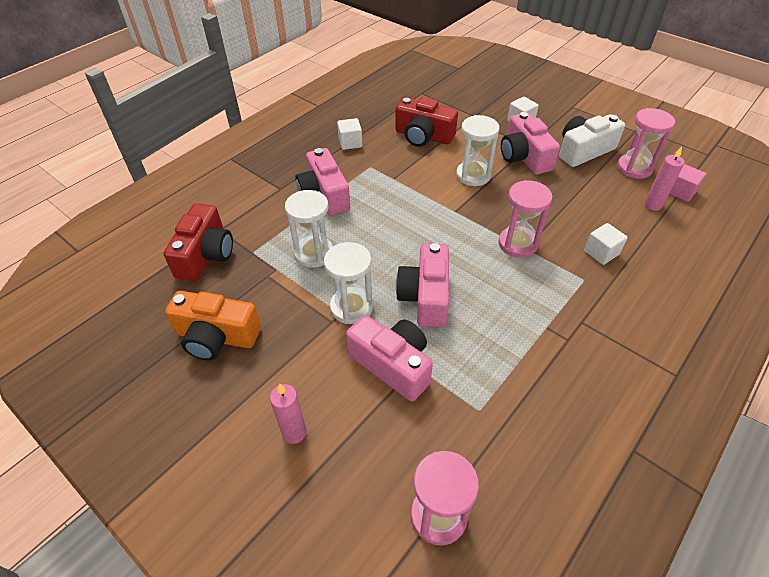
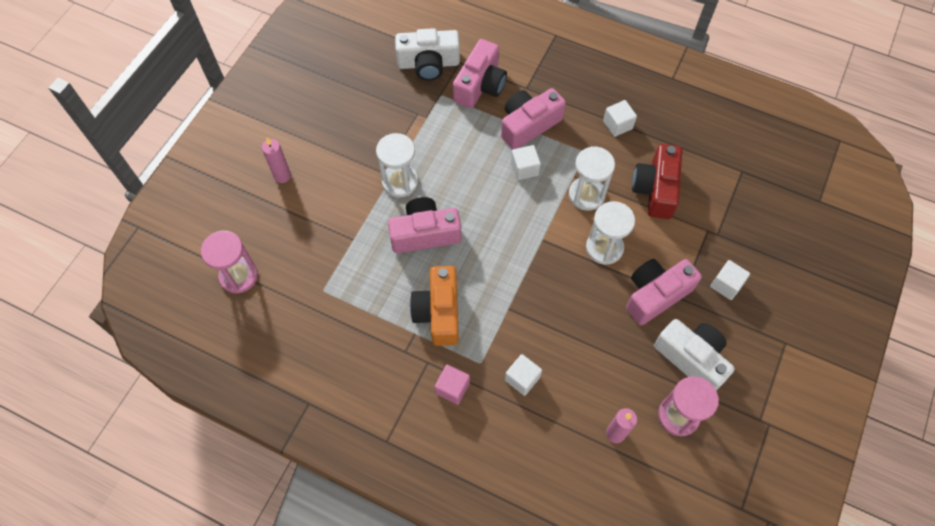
camera: 75 degrees right, 15 degrees up
red camera [164,203,233,281] -> white camera [395,28,460,81]
orange camera [165,291,261,361] -> orange camera moved to [410,266,459,346]
white hourglass [285,190,333,268] -> white hourglass moved to [569,146,615,211]
pink camera [346,315,433,401] -> pink camera moved to [453,39,507,108]
pink hourglass [499,180,553,258] -> none
pink cube [669,164,706,202] -> pink cube moved to [435,365,470,405]
none -> white cube [511,145,541,180]

